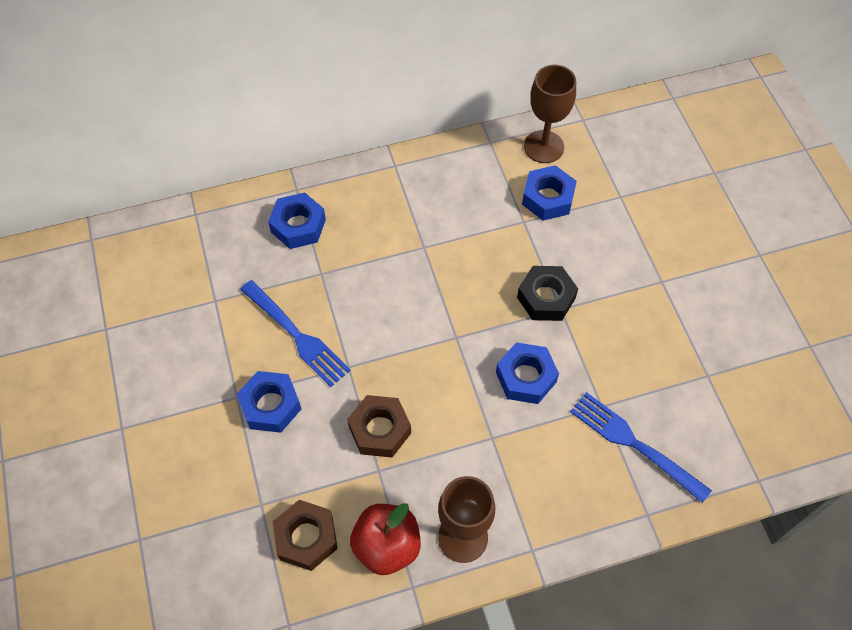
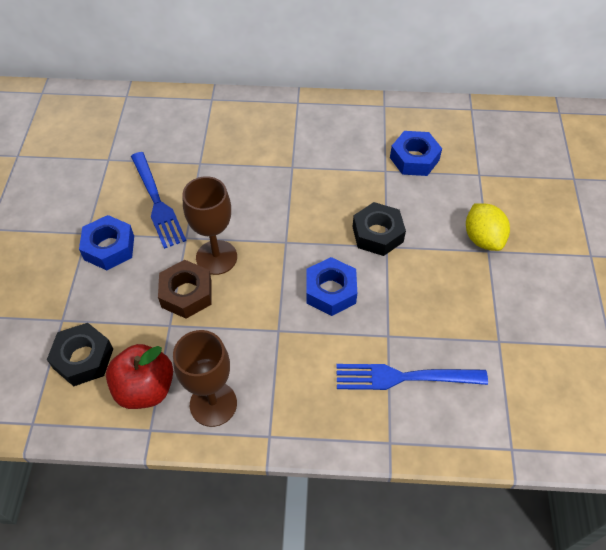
camera: 20 degrees right, 5 degrees down
blue nut [268,192,326,249] -> none
brown nut [273,500,338,571] -> black nut [47,323,113,386]
brown goblet [524,65,576,163] -> brown goblet moved to [182,176,237,275]
blue fork [570,392,712,503] -> blue fork turned 60 degrees counterclockwise [336,364,488,390]
none -> yellow lemon [466,203,510,251]

